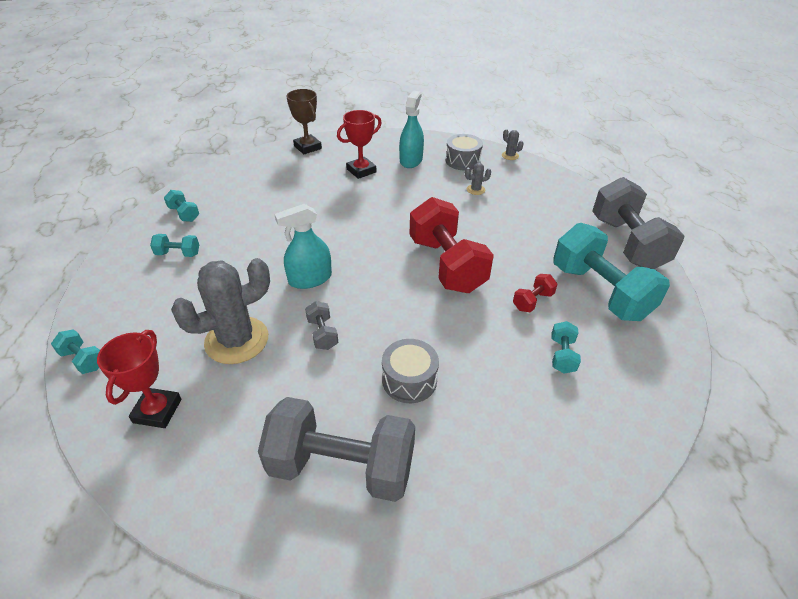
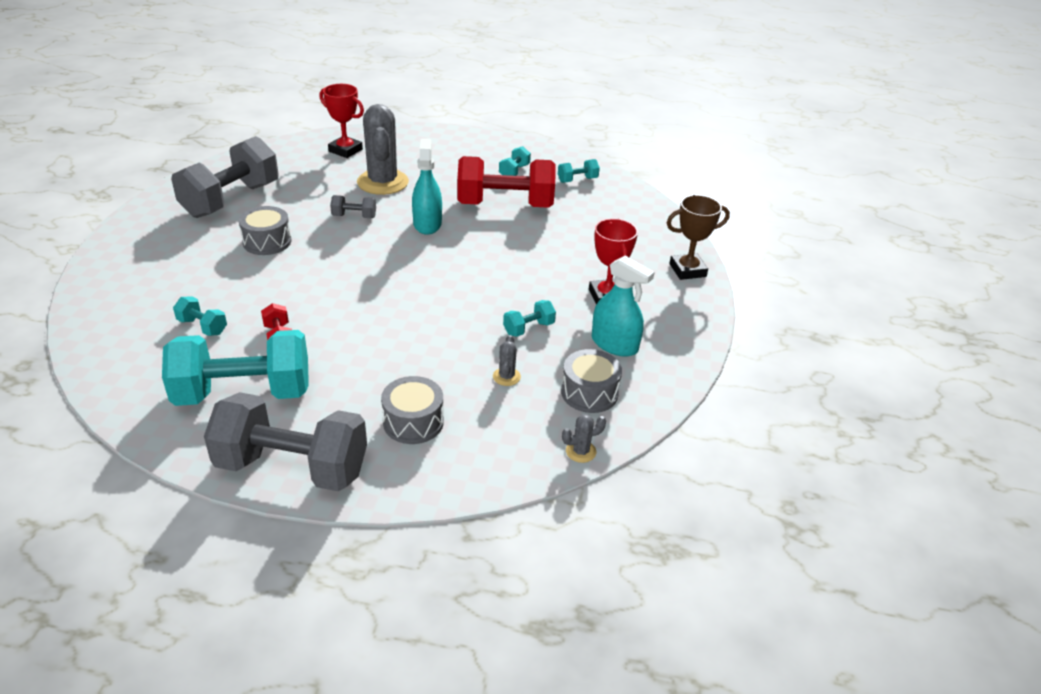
camera: 110 degrees right, 5 degrees down
turquoise dumbbell [51,329,100,374] -> turquoise dumbbell moved to [503,300,556,337]
red dumbbell [409,197,494,293] -> red dumbbell moved to [457,156,556,208]
none -> grey drum [381,376,444,444]

